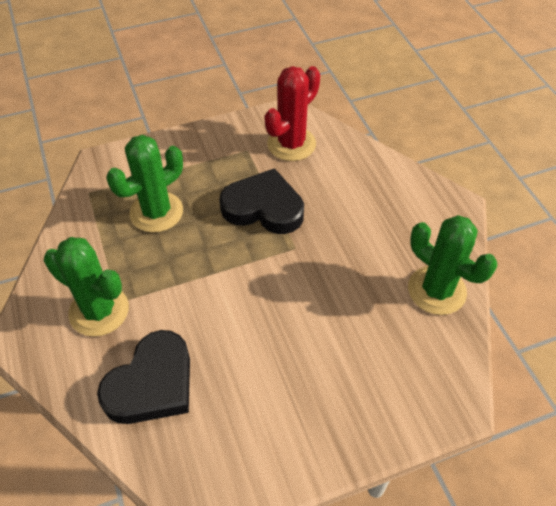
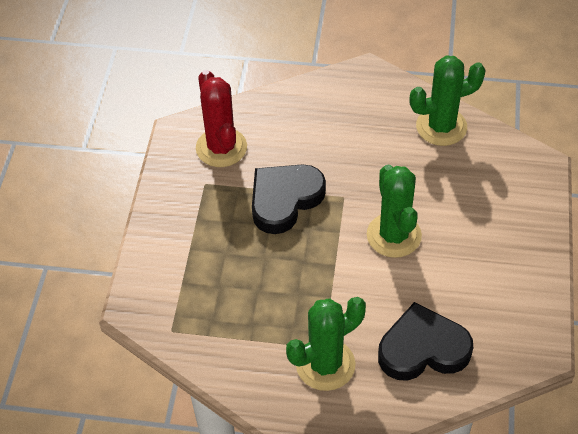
camera: 60 degrees left, 0 degrees up
black heart [97,330,190,424] -> black heart turned 75 degrees counterclockwise [378,302,473,381]
green cactus [107,135,183,233] -> green cactus moved to [367,165,422,258]

